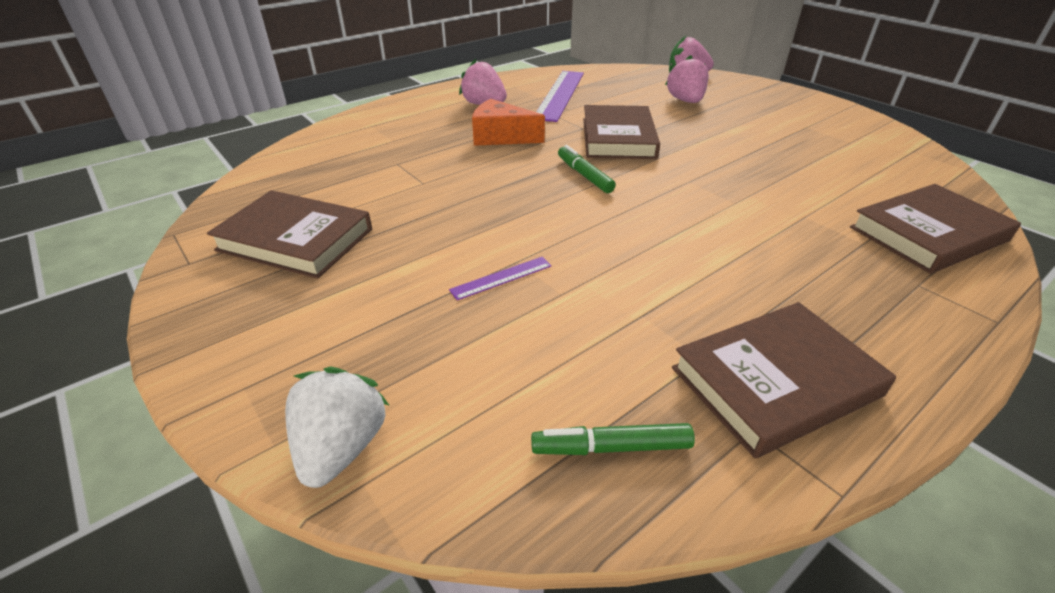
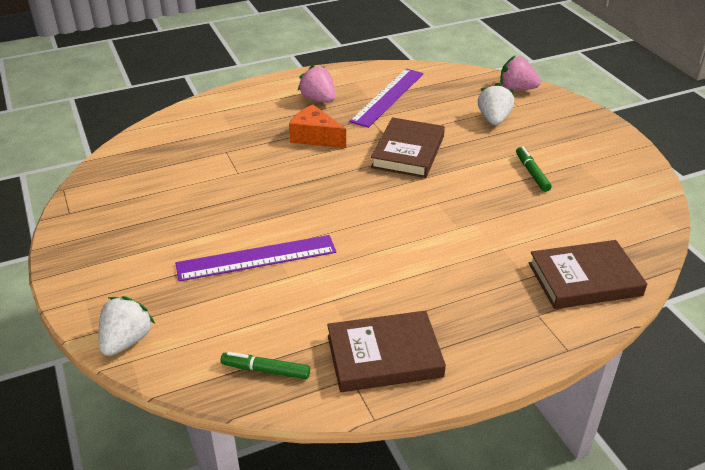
camera: 15 degrees right, 0 degrees up
brown book [207,190,372,279] -> none
purple ruler [449,257,552,300] -> purple ruler [176,235,336,281], size x2.19
green marker [558,145,616,193] -> green marker moved to [516,147,552,192]
pink strawberry [665,55,709,103] -> white strawberry [478,83,514,125]

